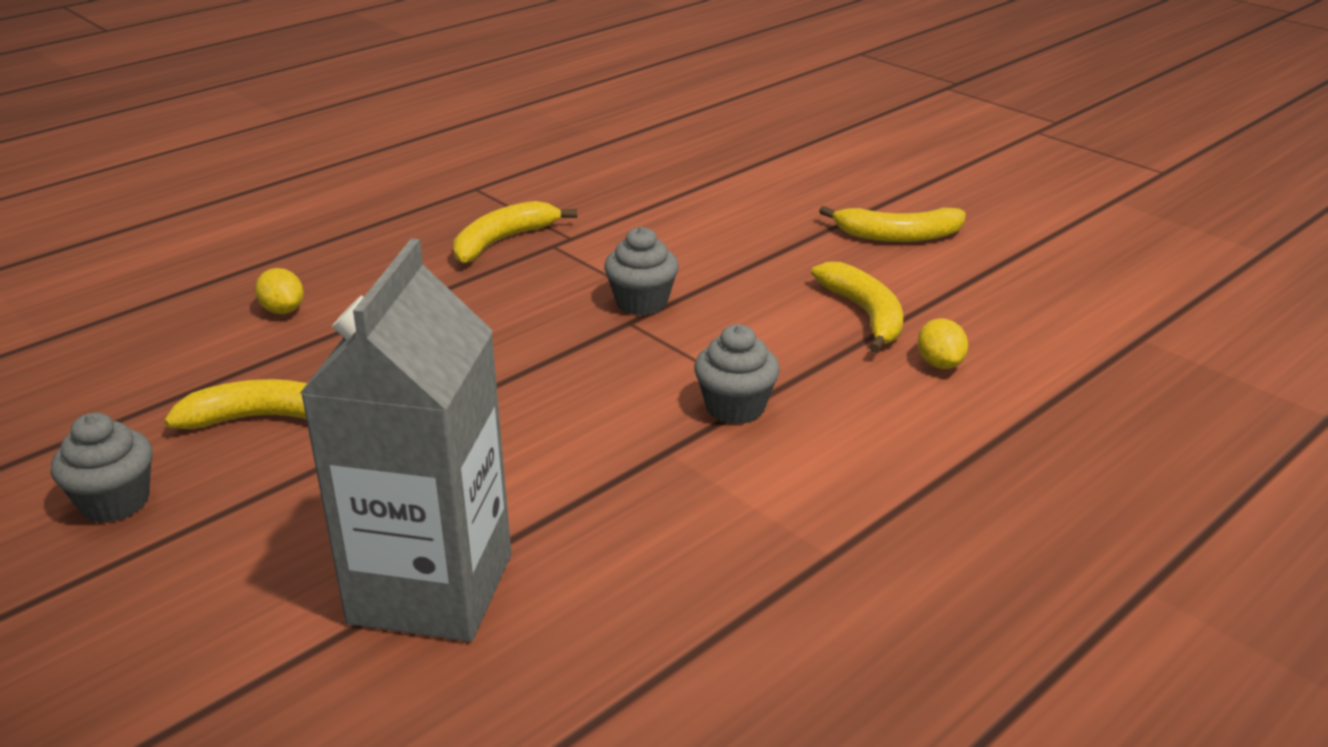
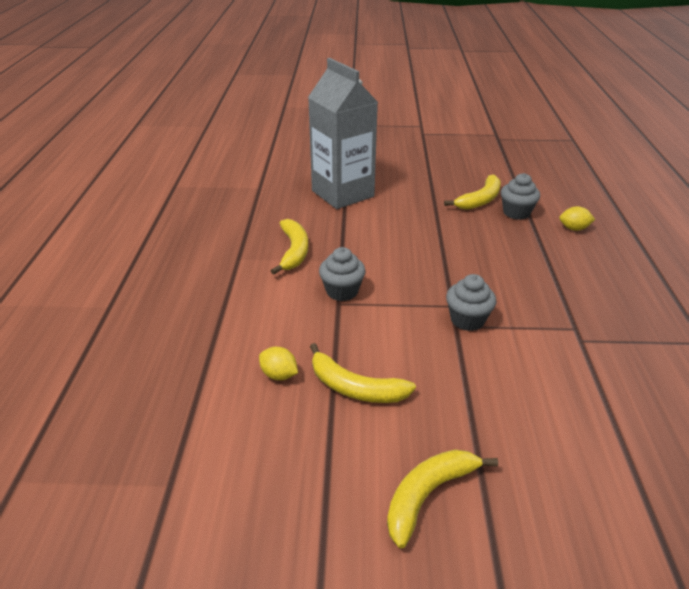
camera: 135 degrees right, 5 degrees up
grey cupcake [51,412,153,523] -> grey cupcake moved to [501,173,540,220]
yellow banana [453,201,577,263] -> yellow banana moved to [271,219,308,275]

